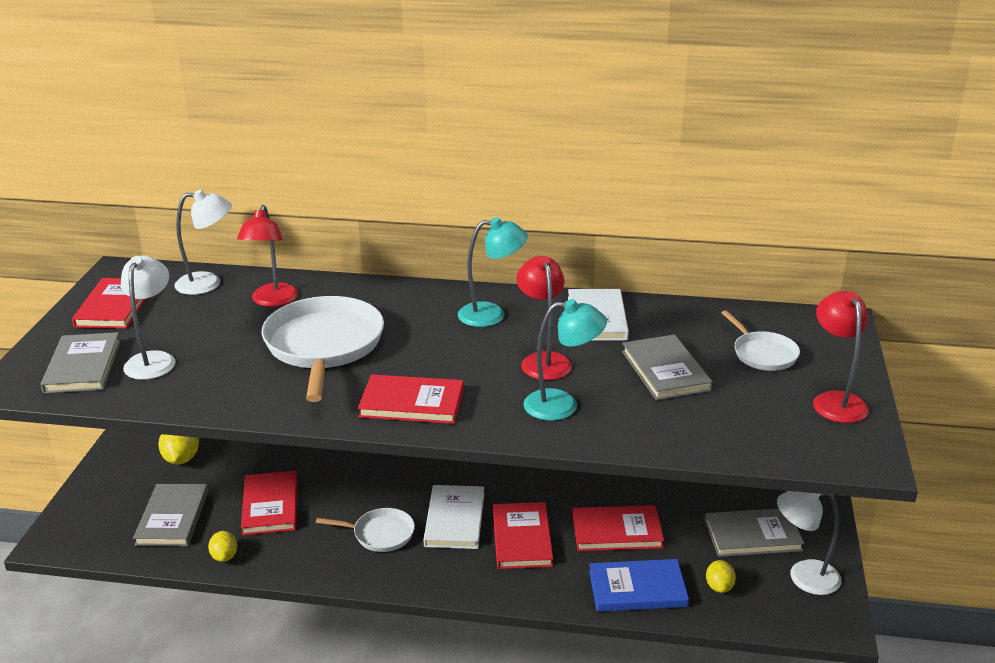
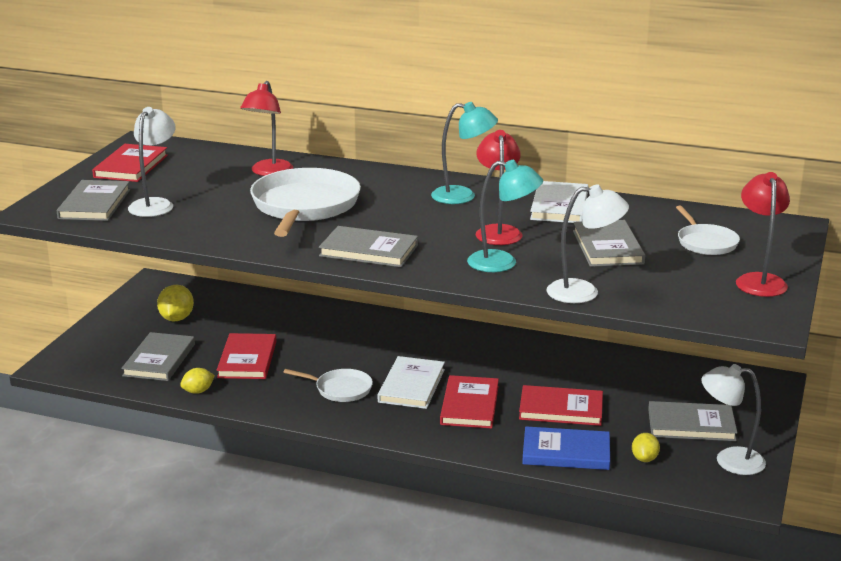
camera: 10 degrees right, 5 degrees down
white lamp [175,190,232,295] -> white lamp moved to [546,184,629,303]
yellow lemon [208,531,237,562] -> yellow lemon turned 60 degrees clockwise [180,368,215,394]
red book [358,374,464,424] -> grey book [319,226,418,267]

